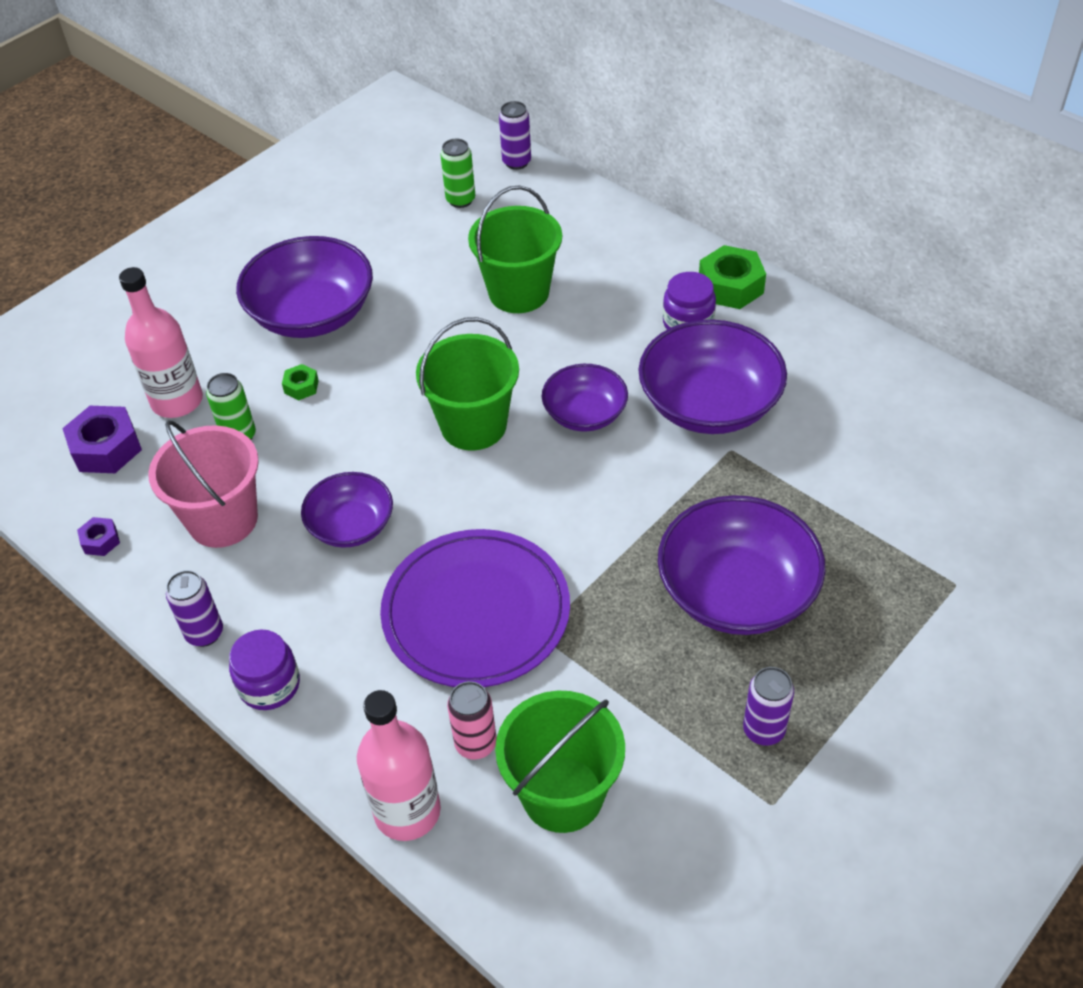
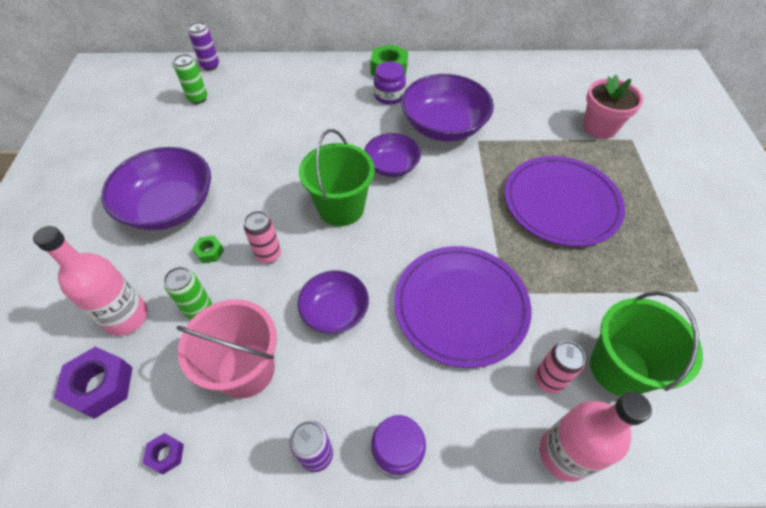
camera: 45 degrees left, 5 degrees up
green bucket [468,185,562,313] -> none
purple bowl [658,495,826,635] -> purple plate [505,156,625,247]
purple can [743,667,794,746] -> none
none -> pink can [244,211,281,264]
none -> pink flower pot [583,75,643,139]

